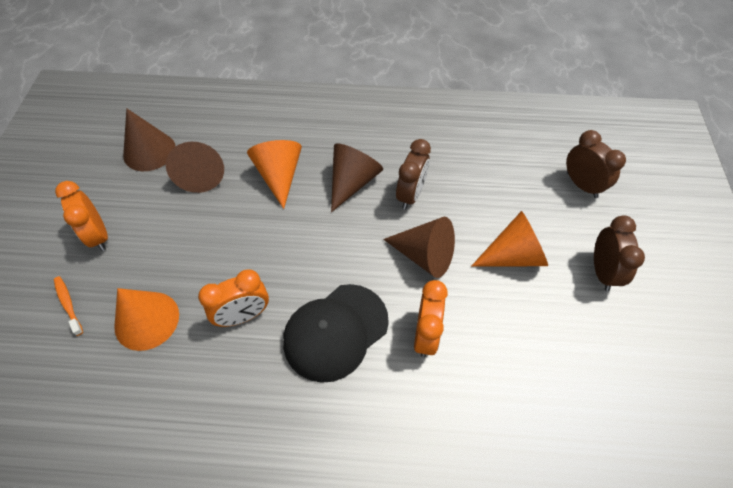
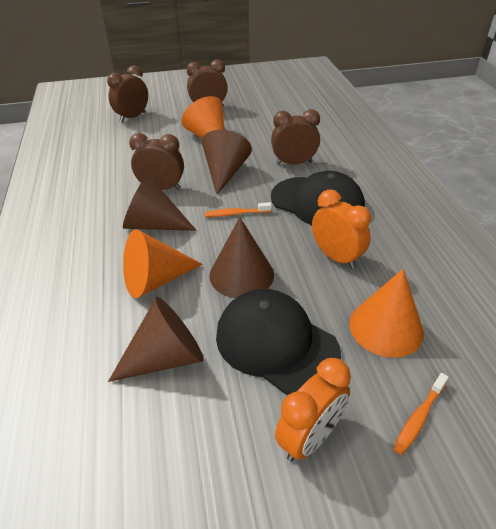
camera: 105 degrees left, 15 degrees down
brown cone [123,108,176,171] -> brown cone moved to [210,217,274,298]
orange clock [414,280,448,357] -> brown clock [271,109,320,165]
none -> orange toothbrush [205,202,272,217]
none -> black cap [216,289,341,395]

